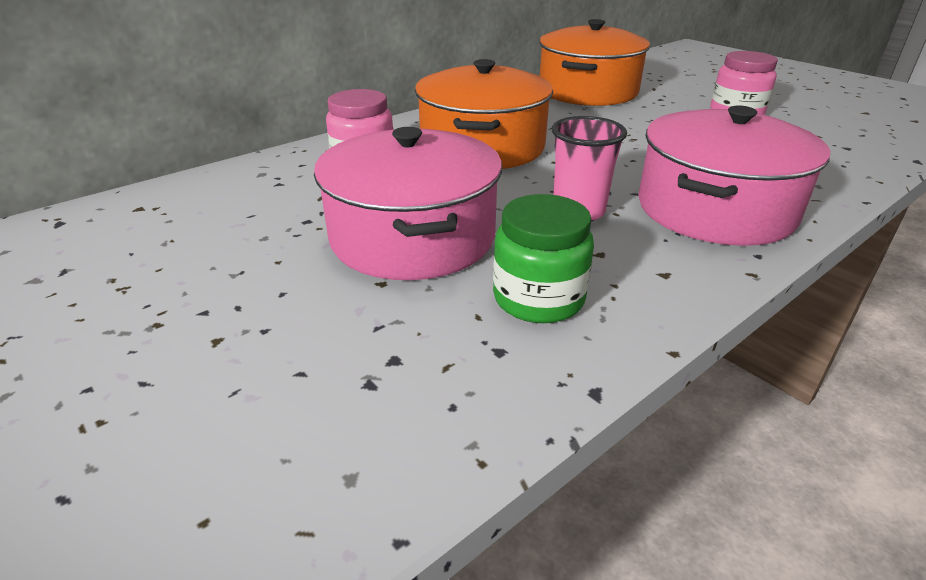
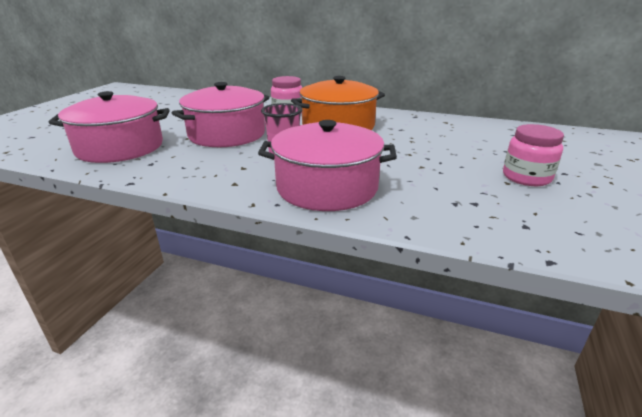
camera: 60 degrees right, 5 degrees down
green jar [493,194,594,323] -> none
orange pot [539,19,650,106] -> none
none -> pink pot [48,91,170,163]

